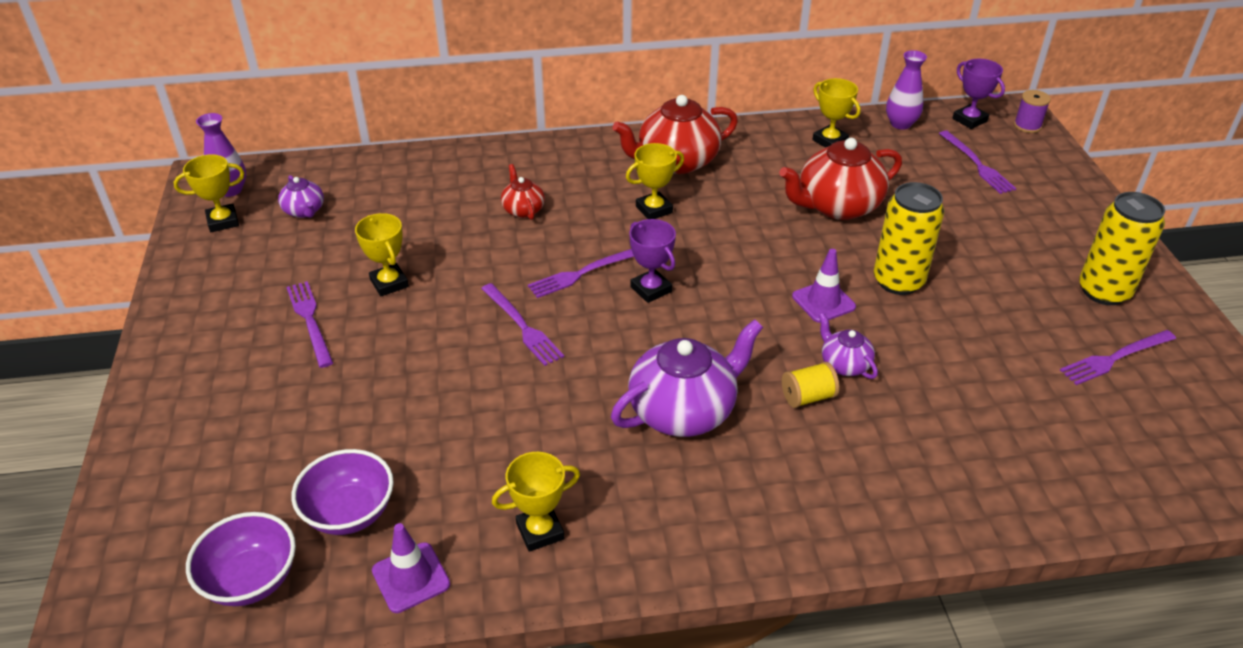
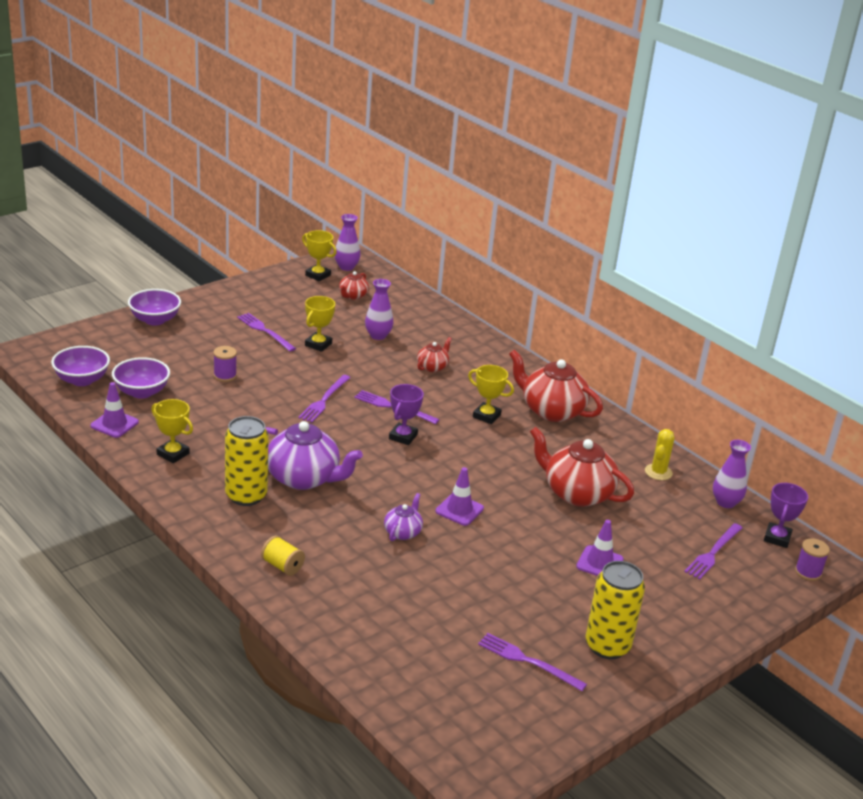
camera: 55 degrees right, 10 degrees down
purple teapot [278,175,324,218] -> red teapot [339,271,369,300]
purple fork [286,281,333,368] -> purple fork turned 75 degrees counterclockwise [237,313,296,351]
yellow spool [782,362,839,408] -> yellow spool moved to [261,536,305,576]
yellow trophy [812,78,860,148] -> yellow cactus [645,429,674,480]
yellow can [874,182,944,295] -> yellow can moved to [225,416,269,506]
none -> purple bowl [128,289,181,325]
none -> purple spool [213,346,237,382]
none -> purple vase [365,279,393,340]
none -> purple traffic cone [576,520,624,576]

